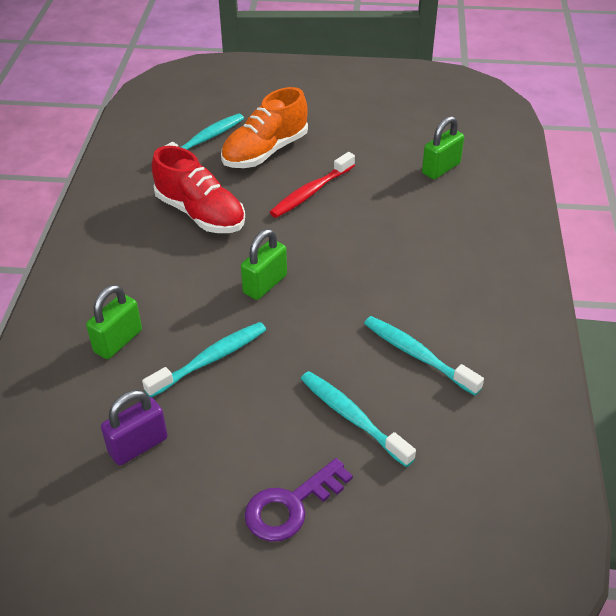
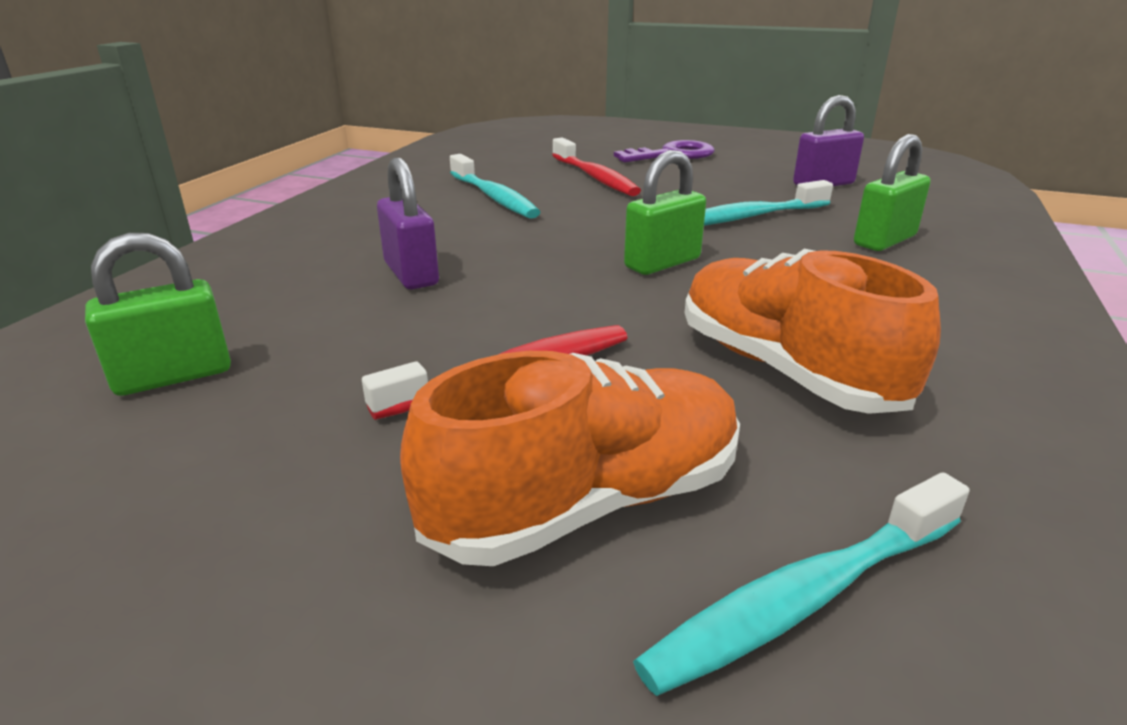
camera: 165 degrees left, 15 degrees down
red shoe [152,146,245,233] -> orange shoe [684,249,941,414]
turquoise toothbrush [301,371,416,467] -> red toothbrush [552,138,641,196]
none -> purple padlock [377,158,439,289]

